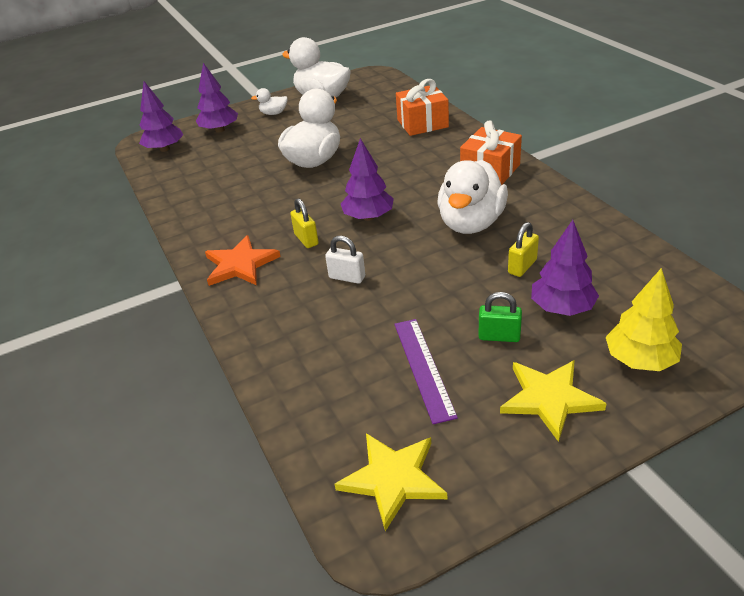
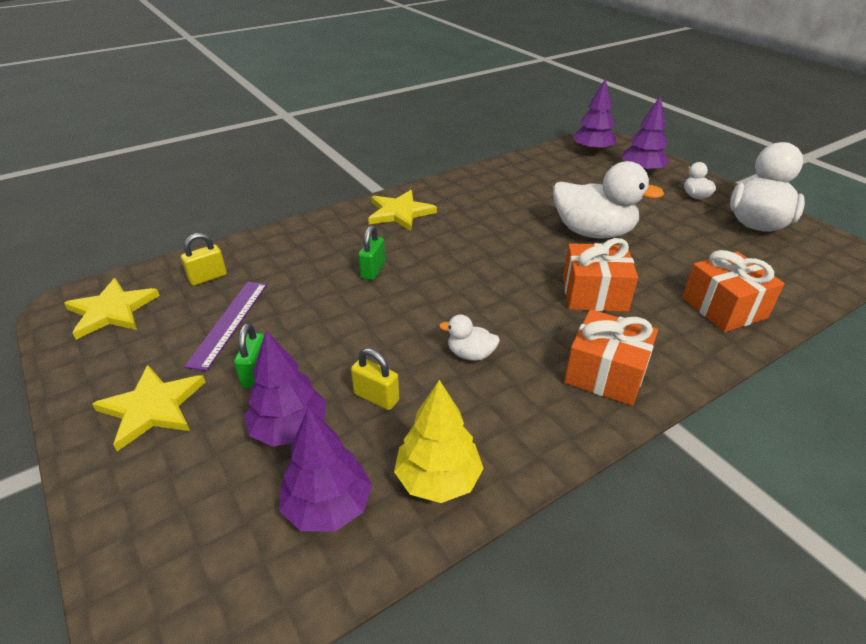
camera: 80 degrees right, 0 degrees up
orange star [205,235,281,286] -> yellow star [368,190,437,231]
yellow padlock [290,198,319,248] -> yellow padlock moved to [181,233,227,286]
white padlock [325,236,365,284] -> green padlock [358,225,385,280]
purple tree [341,138,394,221] -> purple tree moved to [279,407,372,532]
purple ruler [394,319,458,424] -> purple ruler turned 60 degrees counterclockwise [184,282,267,371]
white duck [437,160,508,234] -> white duck [439,314,500,361], size x0.46
yellow tree [606,268,682,371] -> yellow tree moved to [394,380,484,503]
none -> orange gift [563,238,638,312]

